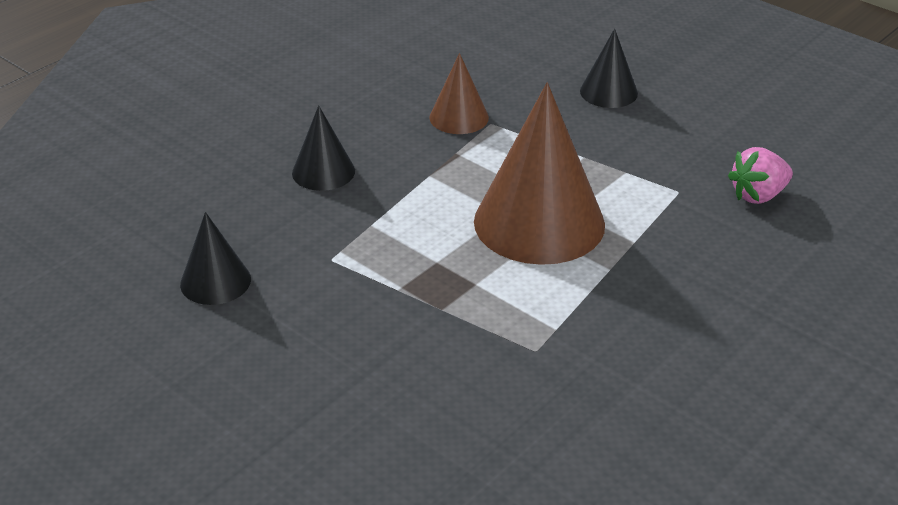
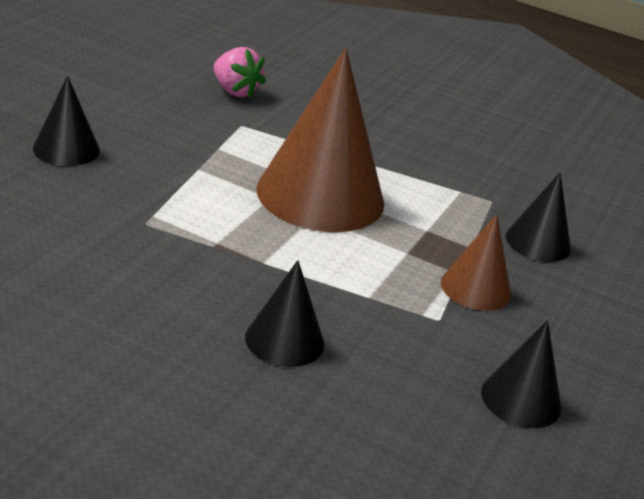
camera: 110 degrees left, 5 degrees down
brown cone [429,53,489,134] -> brown cone moved to [441,214,511,311]
none -> black cone [506,172,571,262]

